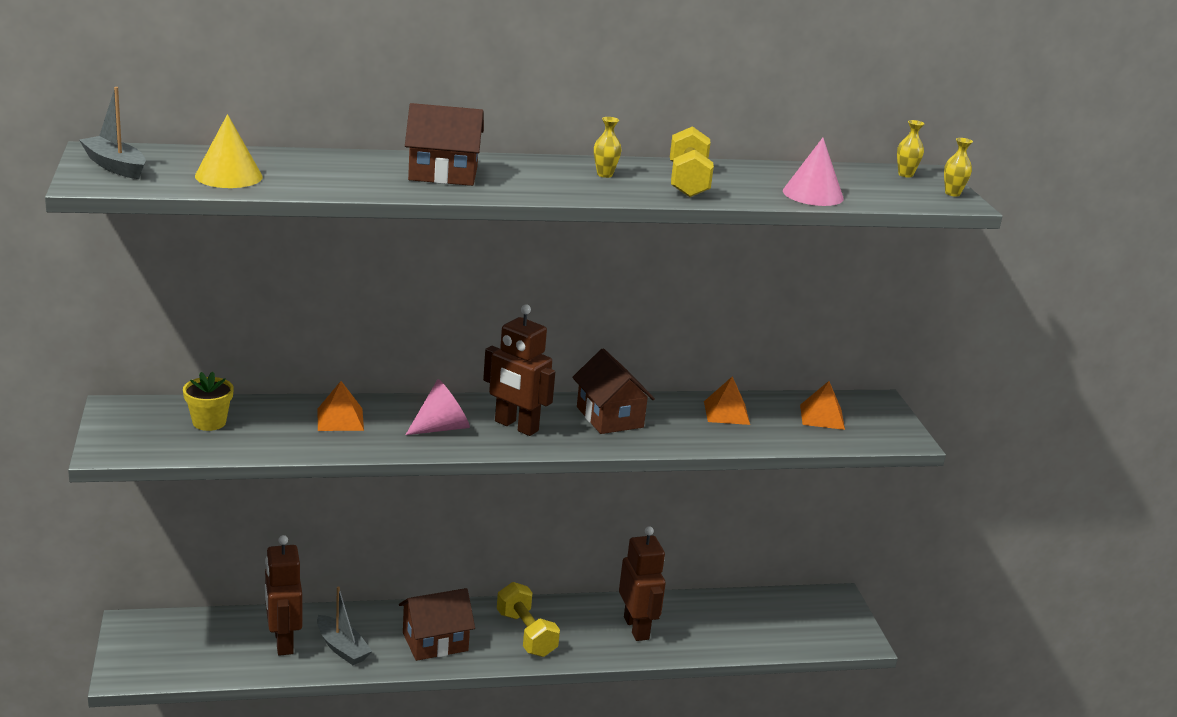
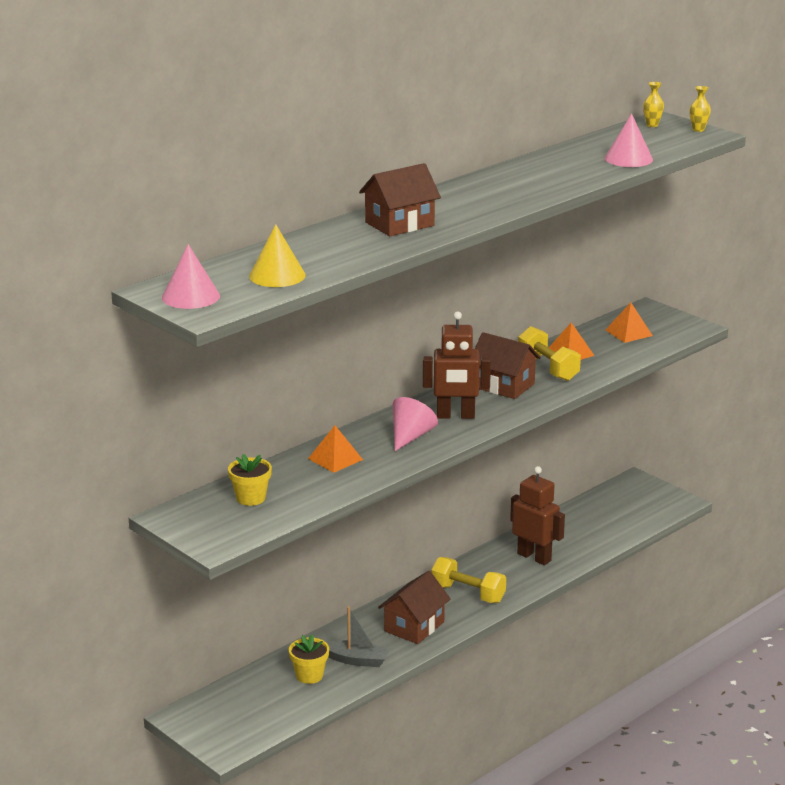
camera: 30 degrees left, 0 degrees up
grey boat [79,87,146,179] -> pink cone [162,244,220,309]
brown robot [265,535,303,656] -> yellow flower pot [289,635,329,684]
yellow vase [594,117,622,178] -> none
yellow dumbbell [670,126,714,197] -> yellow dumbbell moved to [518,326,581,381]

